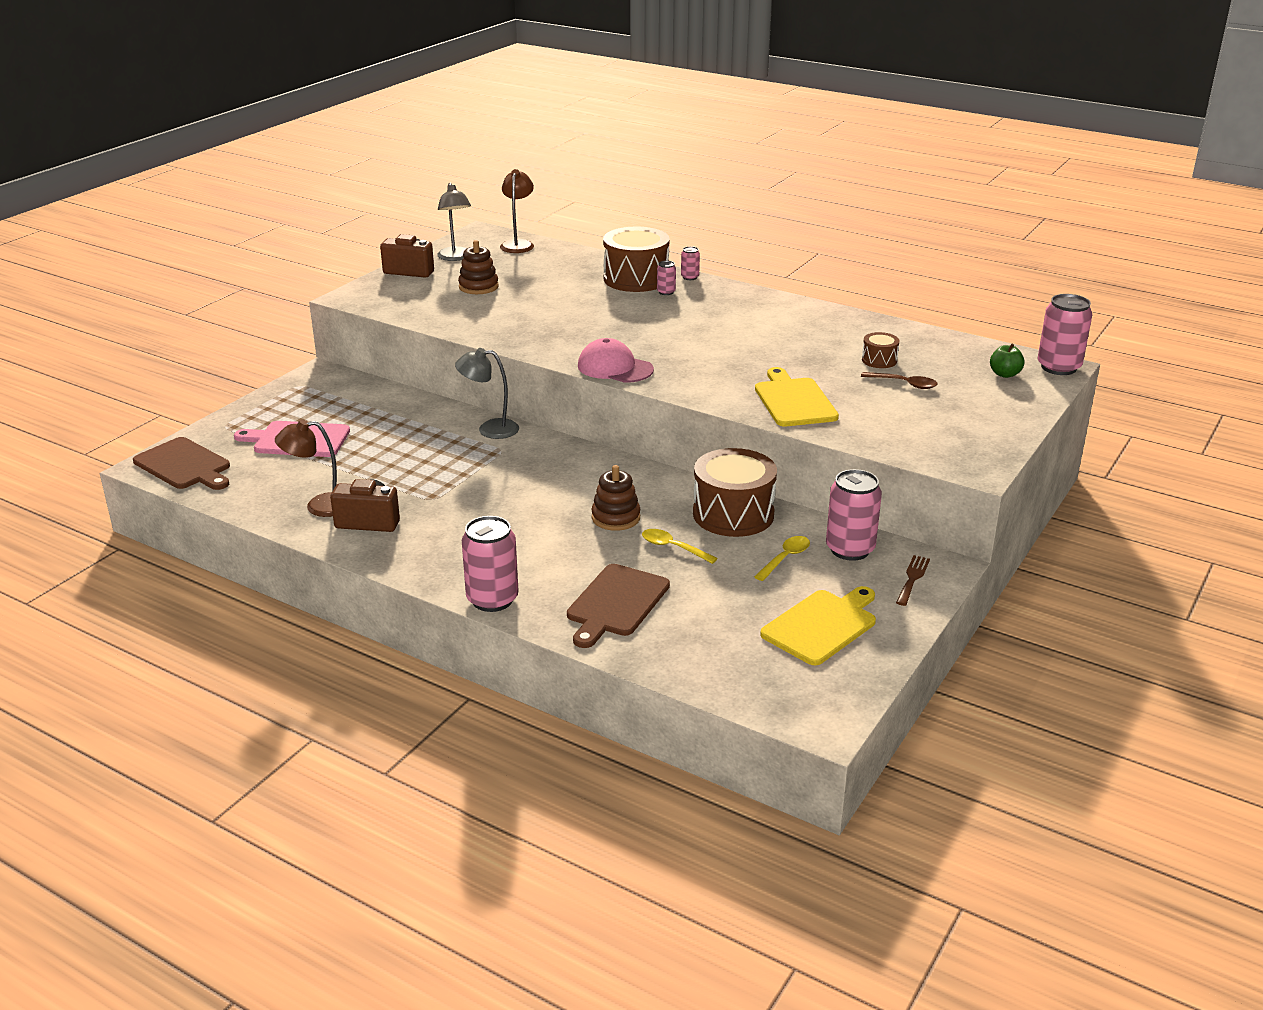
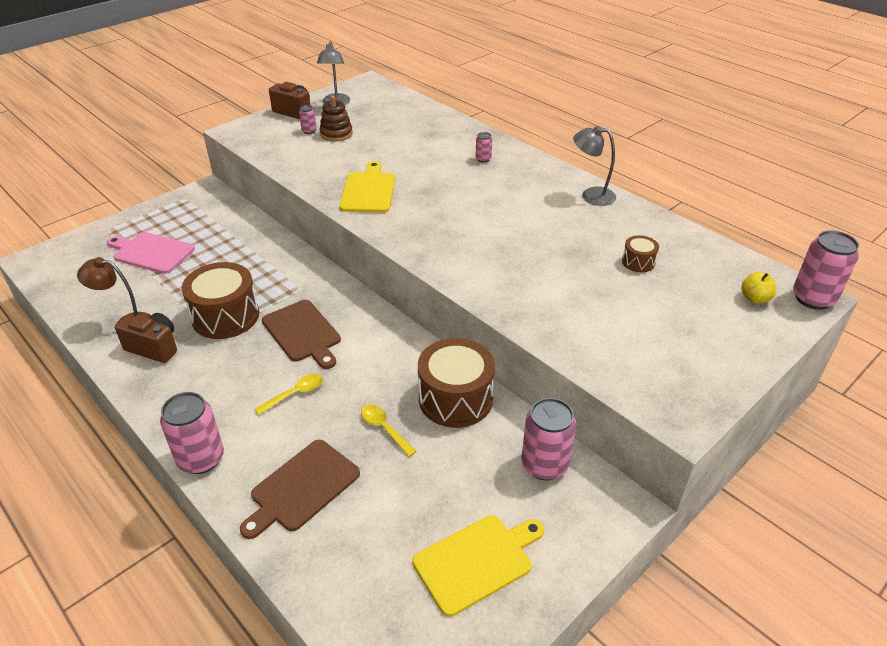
camera: 15 degrees right, 10 degrees up
brown cutting board [133,437,230,490] -> brown cutting board moved to [262,300,341,369]
grey lamp [455,348,519,439] -> grey lamp moved to [573,126,616,206]
brown lamp [500,169,534,253] -> none
pink cap [578,338,654,383] -> none
brown stacking toy [591,465,640,531] -> none
brown drum [603,227,669,292] -> brown drum moved to [182,262,259,339]
pink can [681,246,700,280] -> pink can moved to [299,105,317,134]
yellow spoon [754,536,810,581] -> yellow spoon moved to [255,374,323,415]
yellow cutting board [755,367,839,426] -> yellow cutting board moved to [339,161,395,213]
brown spoon [861,372,937,389] -> none
brown fork [896,555,930,606] -> none
green apple [990,344,1025,378] -> yellow apple [741,272,777,303]

